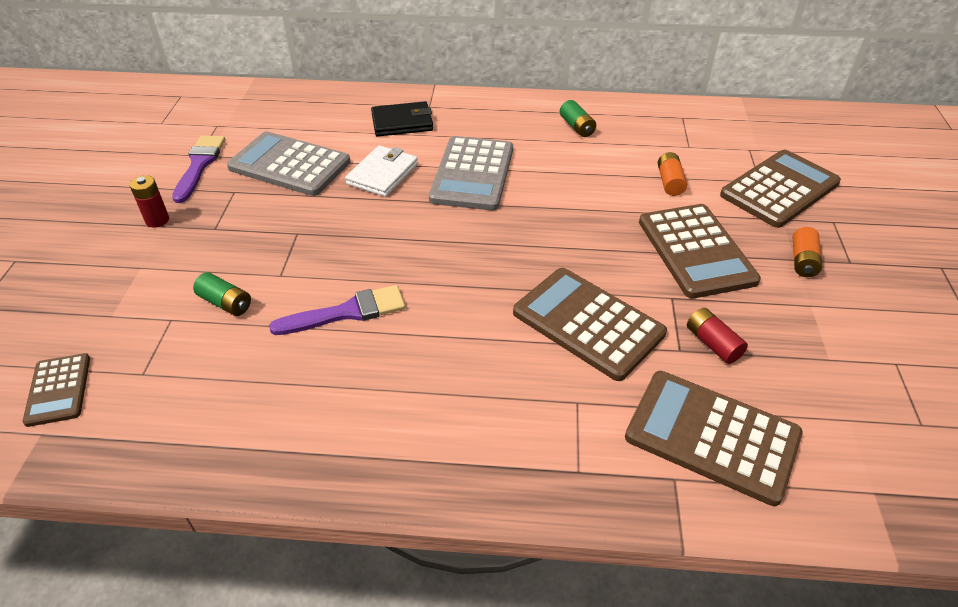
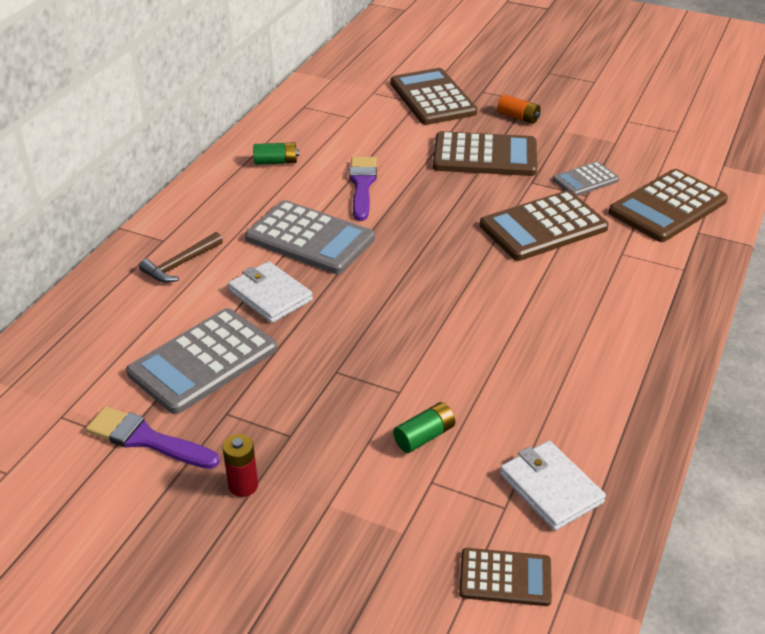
camera: 70 degrees left, 5 degrees down
purple brush [269,285,405,335] -> purple brush moved to [349,157,377,221]
black wallet [371,101,433,137] -> brown hammer [139,232,223,283]
orange battery [658,152,687,196] -> none
red battery [687,308,748,364] -> grey calculator [552,161,619,196]
none -> white wallet [500,441,606,531]

